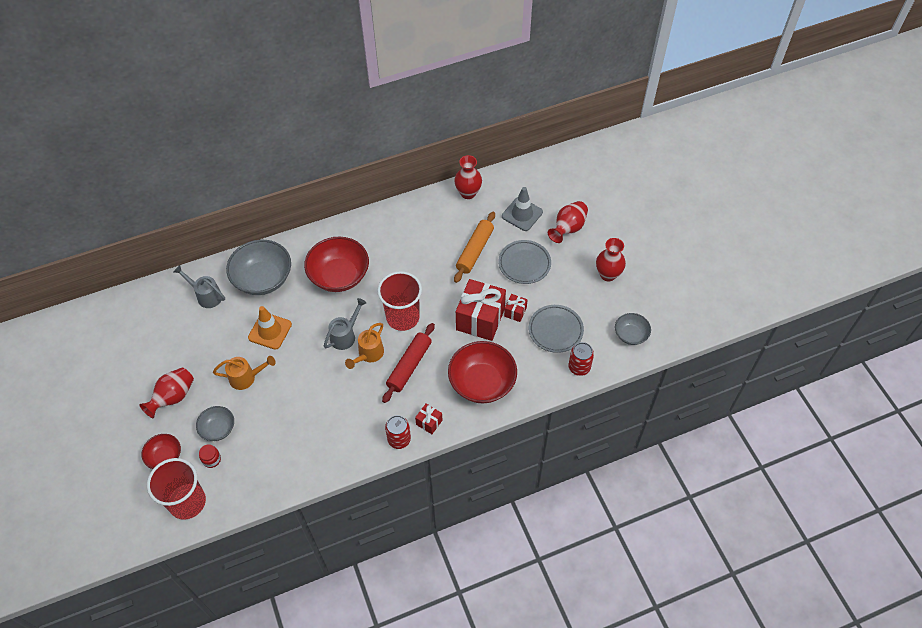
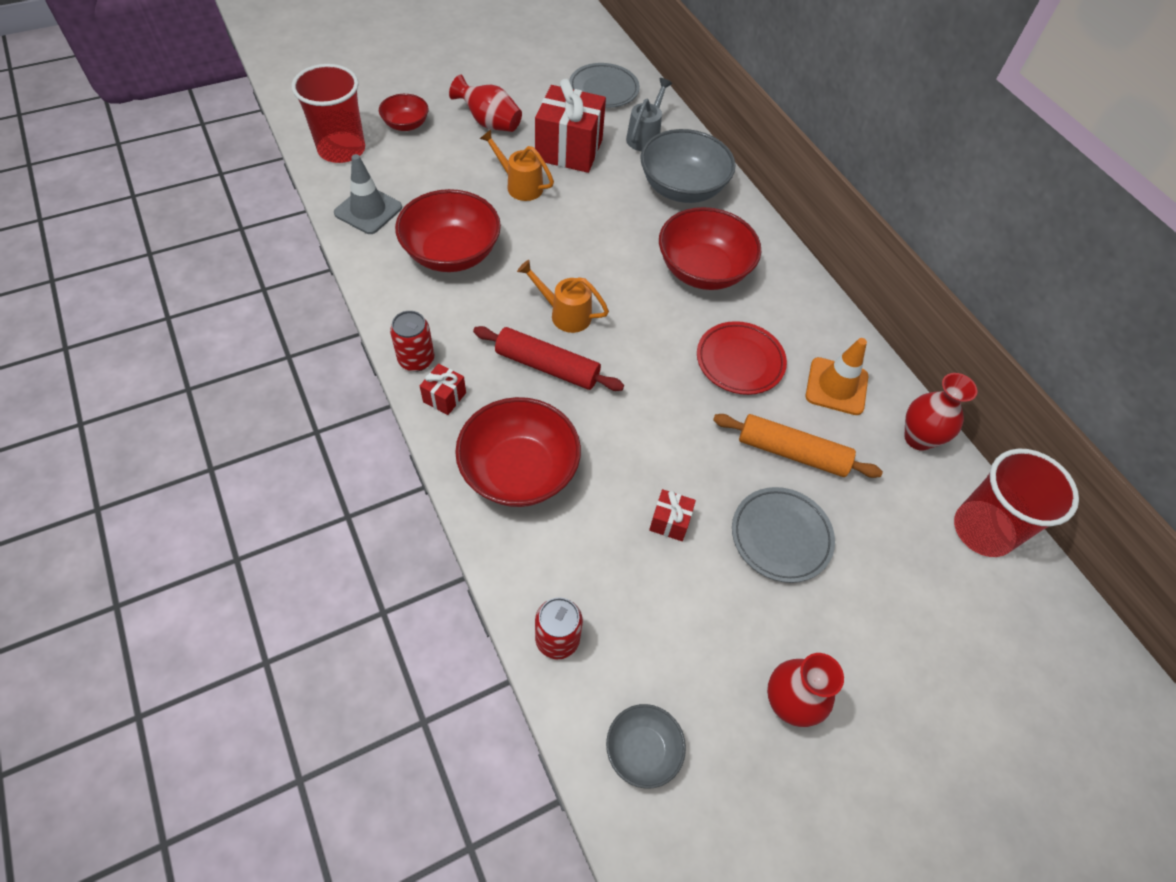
camera: 80 degrees right, 0 degrees up
grey bowl [196,406,234,441] -> none
red jar [199,444,221,468] -> none
orange watering can [213,356,276,390] -> orange watering can turned 135 degrees clockwise [480,129,554,201]
orange traffic cone [248,306,292,350] -> orange traffic cone moved to [805,338,868,415]
grey watering can [324,298,366,350] -> none
red cup [377,271,422,331] -> red cup moved to [954,448,1079,557]
red gift [456,279,506,341] -> red gift moved to [535,79,606,173]
grey traffic cone [502,187,543,231] -> grey traffic cone moved to [334,154,402,234]
grey plate [529,305,584,353] -> grey plate moved to [569,63,640,108]
red vase [548,201,588,243] -> none
none -> red bowl [395,189,501,272]
none -> red plate [697,321,787,395]

